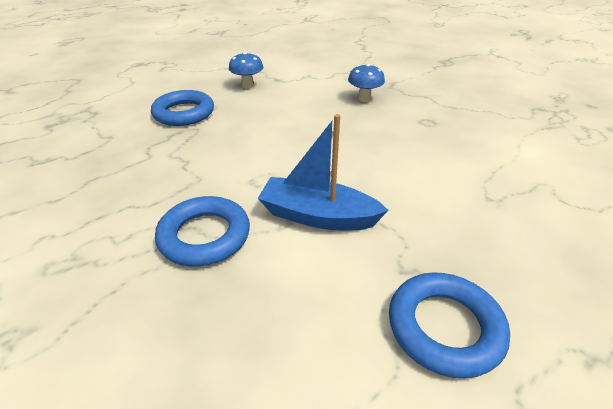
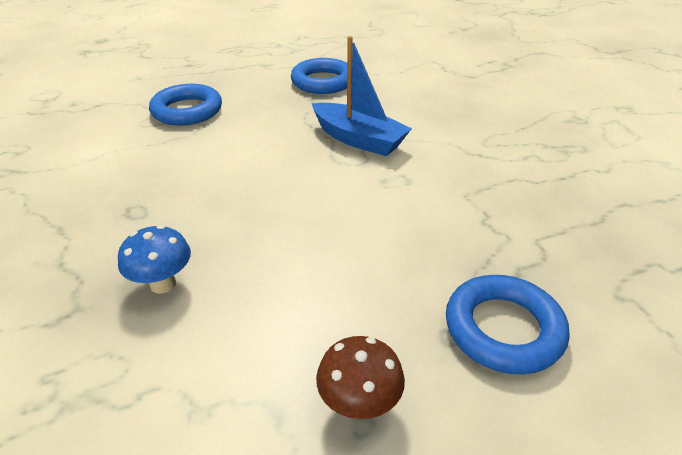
camera: 160 degrees left, 0 degrees up
blue ring [155,196,250,267] -> blue ring moved to [149,84,222,125]
blue mushroom [229,52,263,88] -> brown mushroom [316,336,405,419]

